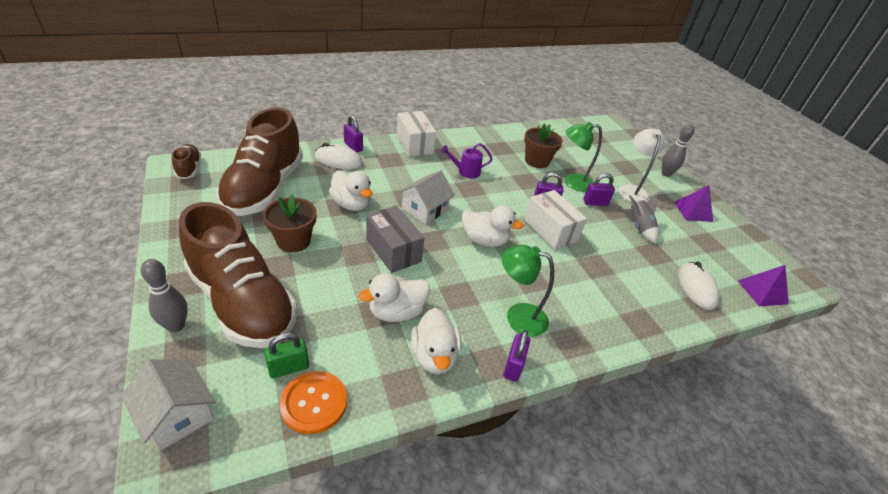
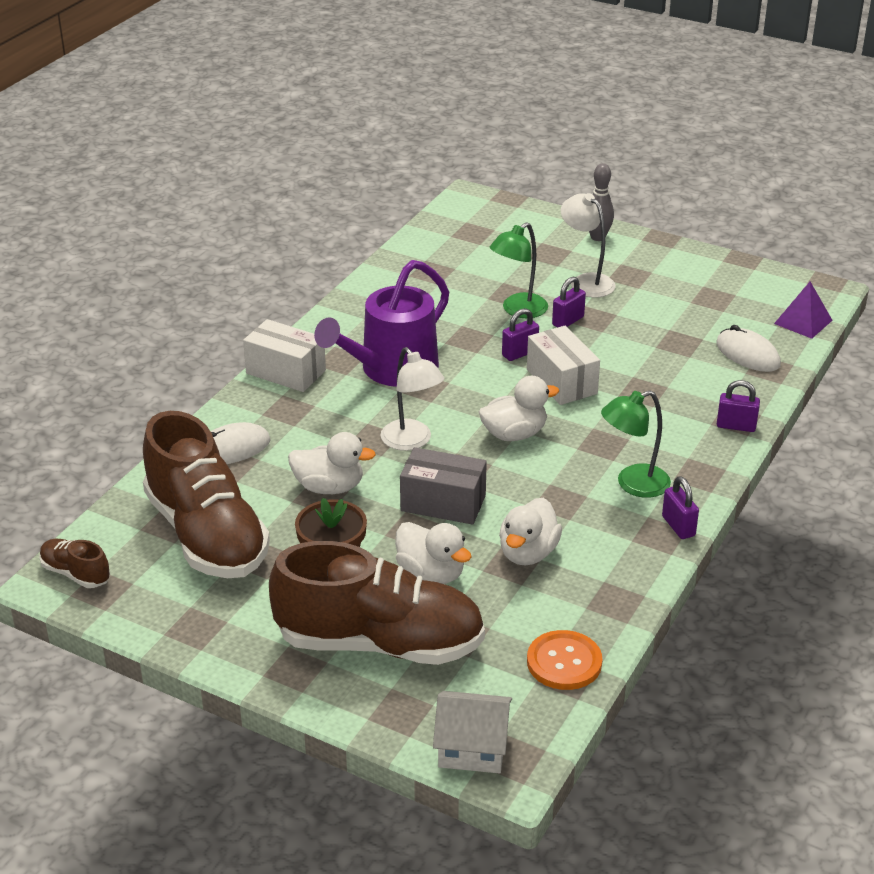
camera: 35 degrees left, 5 degrees down
grey bowling pin [141,259,188,332] -> none
green padlock [264,333,309,379] -> none
purple padlock [344,116,363,152] -> purple padlock moved to [717,380,760,432]
white house [398,170,455,224] -> white lamp [380,347,444,451]
white duck [411,308,462,374] -> white duck moved to [395,522,472,584]
purple watering can [441,143,492,178] -> purple watering can [314,260,449,387], size x2.20
brown flower pot [524,124,563,168] -> none
white box [524,190,587,250] -> white box turned 45 degrees clockwise [527,326,600,405]
grey rocket [623,194,659,243] -> none
purple pyramid [675,185,713,222] -> none

